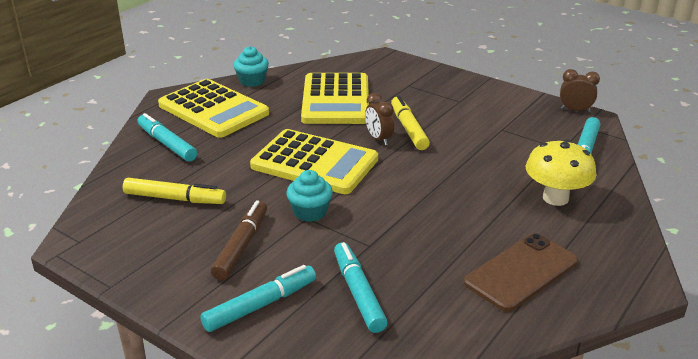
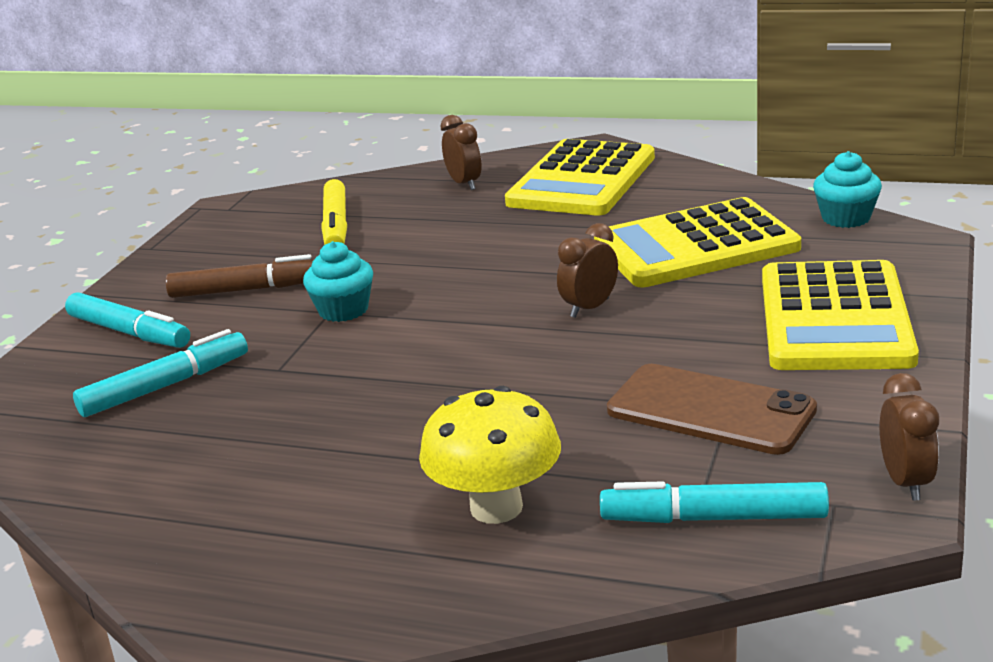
camera: 75 degrees right, 5 degrees down
turquoise marker [138,113,197,162] -> brown clock [441,115,482,190]
turquoise cupcake [234,46,269,87] -> turquoise cupcake moved to [813,151,882,228]
yellow calculator [250,129,378,194] -> yellow calculator moved to [762,260,919,370]
yellow marker [391,95,430,150] -> none
brown phone [464,233,578,312] -> brown phone moved to [607,364,817,455]

